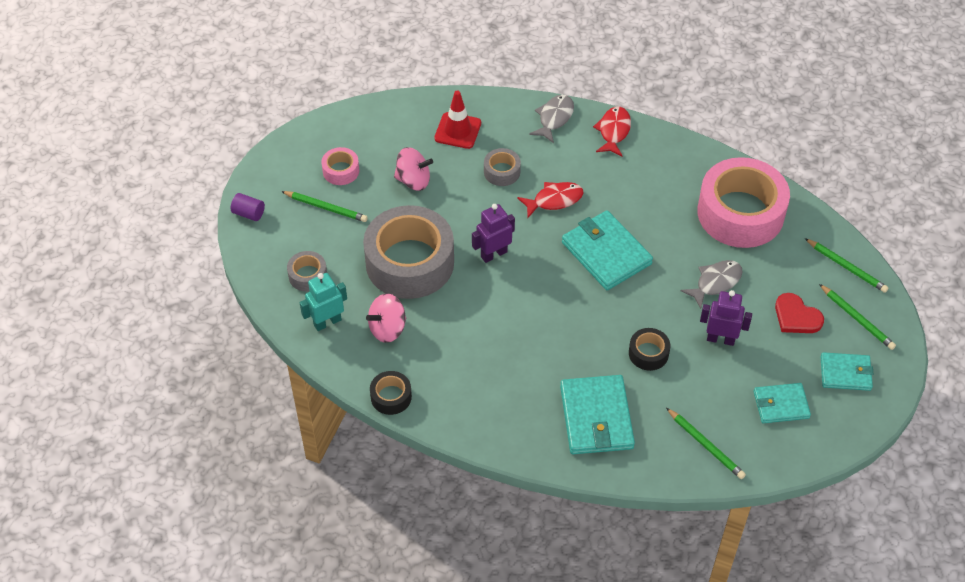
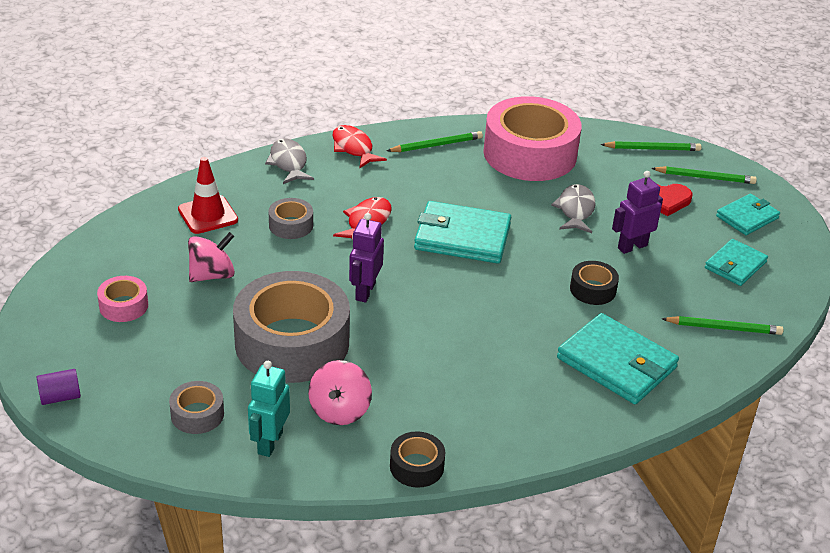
camera: 45 degrees left, 15 degrees down
green pencil [281,191,368,222] -> green pencil moved to [387,131,483,152]

